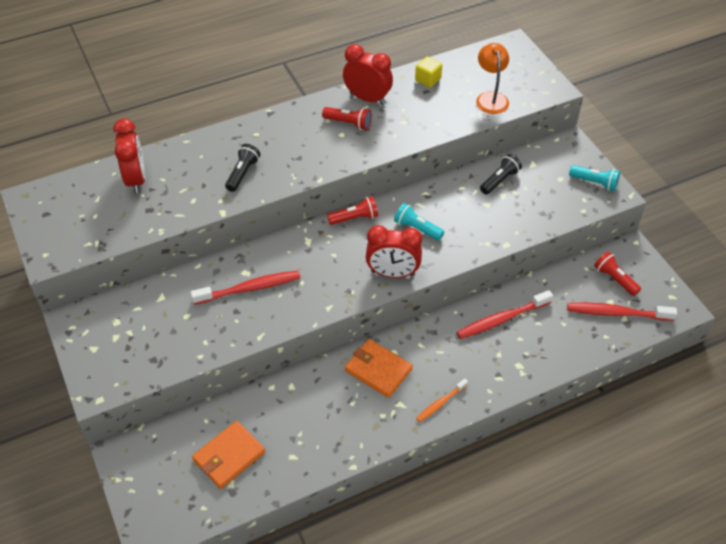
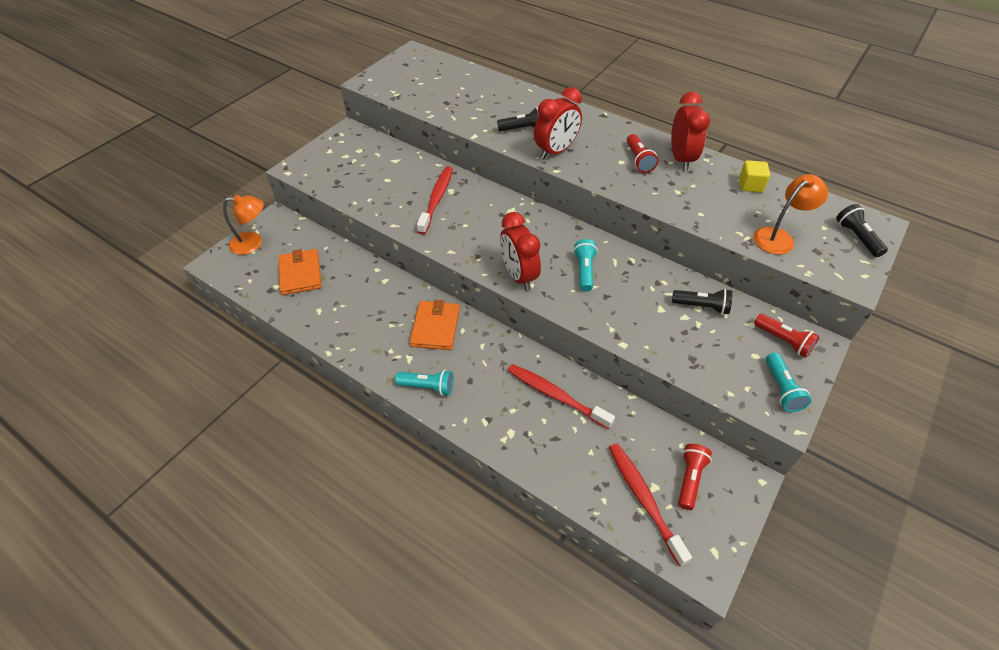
camera: 60 degrees right, 0 degrees up
red clock [113,119,145,194] -> red clock moved to [534,87,582,159]
red toothbrush [190,271,301,305] -> red toothbrush turned 120 degrees counterclockwise [417,166,453,235]
orange wallet [192,421,265,489] -> orange wallet turned 60 degrees clockwise [278,249,322,295]
red flashlight [327,196,378,225] -> red flashlight moved to [754,314,819,358]
orange toothbrush [416,379,468,422] -> turquoise flashlight [395,370,454,396]
none -> orange lamp [223,195,264,255]
none -> black flashlight [836,204,888,257]

